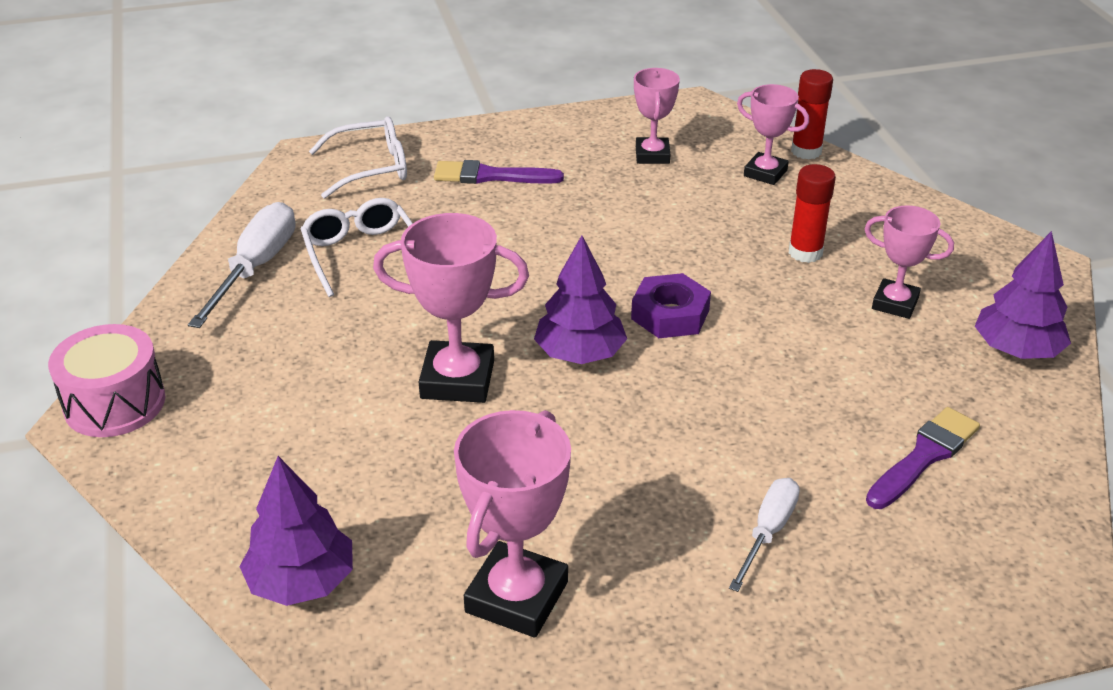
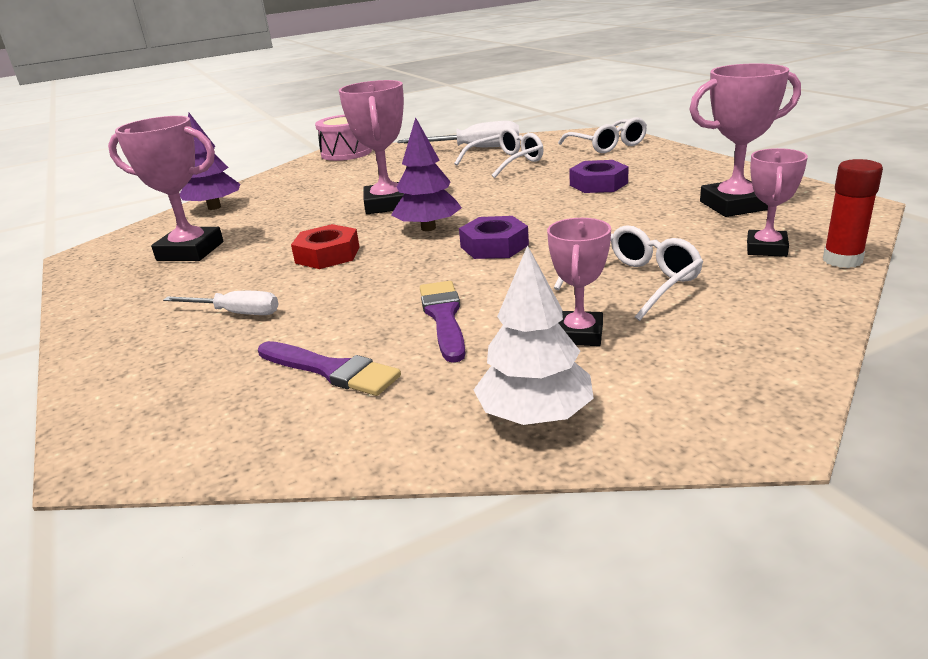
camera: 80 degrees right, 10 degrees down
purple brush [434,160,564,184] -> purple brush moved to [420,281,465,363]
pink trophy [634,68,680,164] -> pink trophy [689,63,801,217], size x1.58
red glue stick [789,164,836,263] -> white glasses [554,225,703,321]
purple tree [975,231,1071,359] -> white tree [474,245,594,425]
none -> red nut [291,224,359,269]
none -> purple nut [569,160,629,193]

